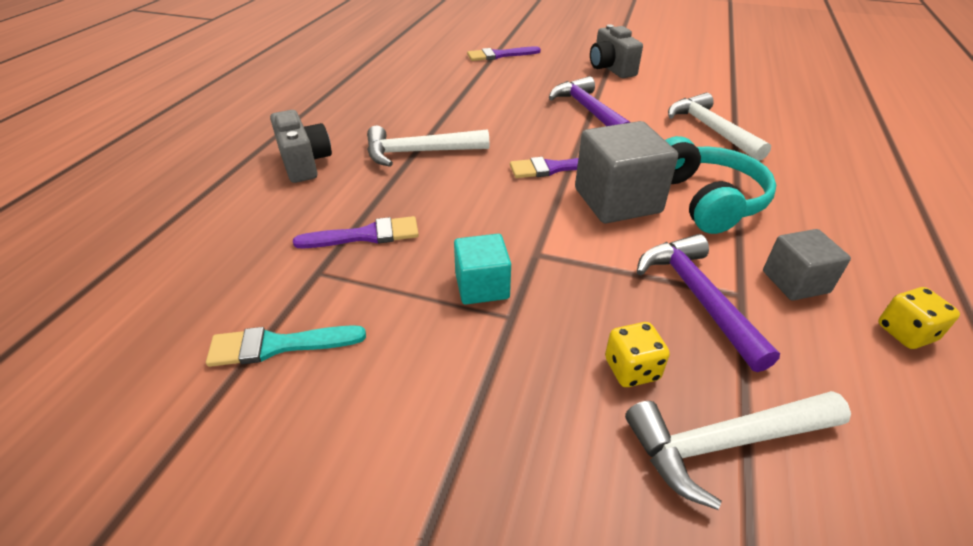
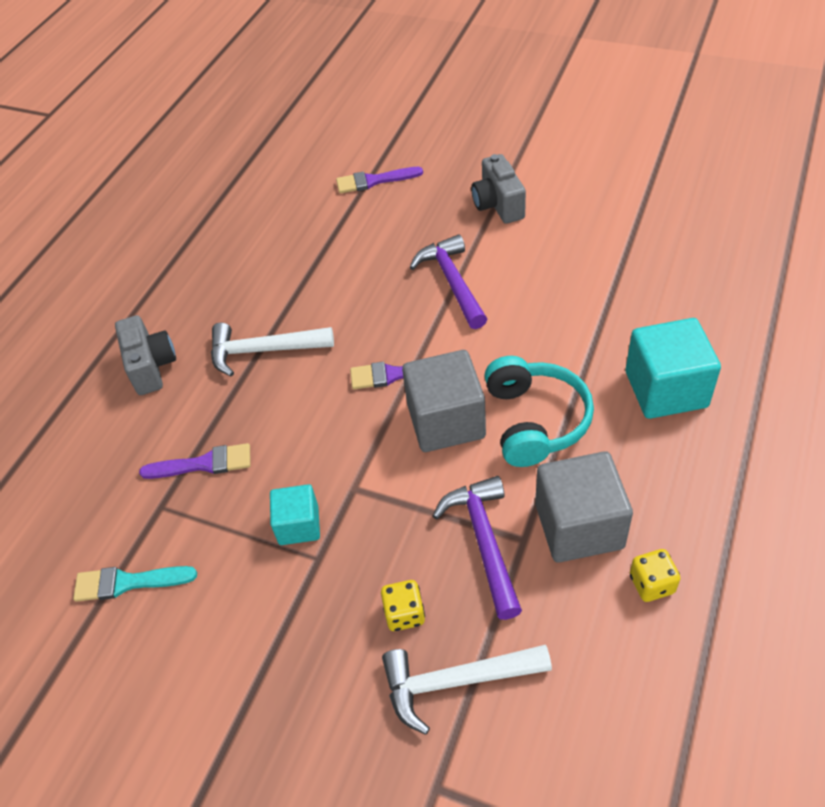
camera: 10 degrees right, 10 degrees up
white hammer [668,93,771,161] -> none
grey cube [763,229,851,301] -> grey cube [535,451,633,563], size x1.70
none -> turquoise cube [625,318,721,419]

